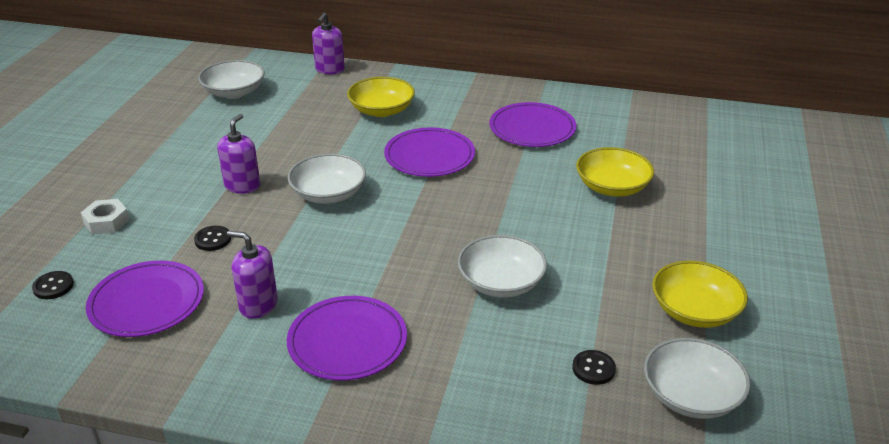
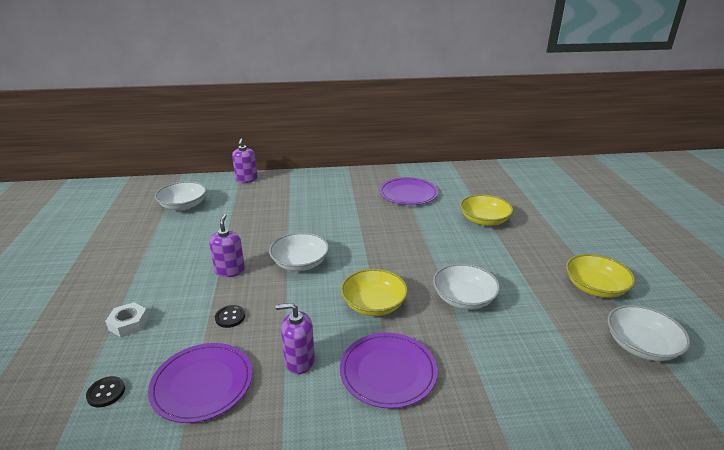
camera: 20 degrees left, 5 degrees down
yellow bowl [347,77,415,117] -> yellow bowl moved to [341,269,408,316]
purple plate [384,127,475,177] -> none
black button [572,350,616,385] -> none

